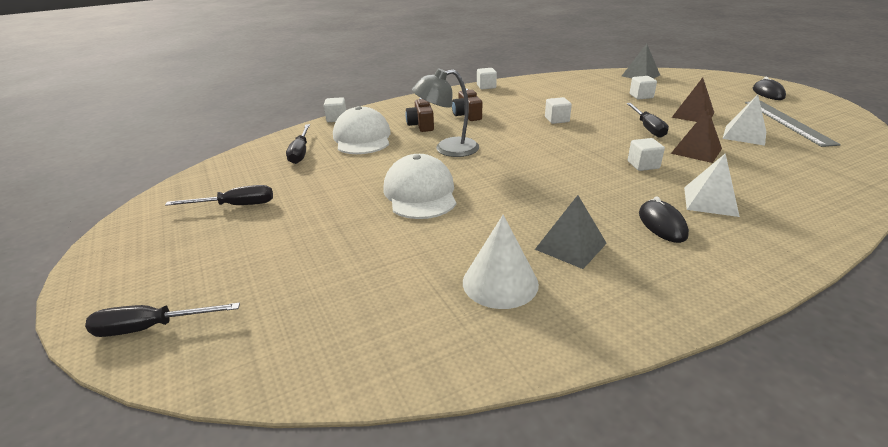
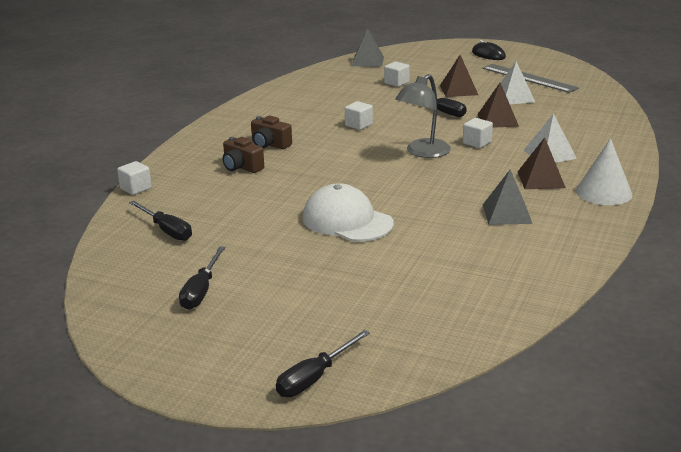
camera: 40 degrees left, 5 degrees down
black screwdriver [165,185,273,206] -> black screwdriver turned 150 degrees clockwise [179,246,225,310]
white cap [333,106,391,154] -> none
grey lamp [412,68,479,157] -> grey lamp moved to [395,74,451,158]
white cone [463,215,539,309] -> white cone moved to [576,138,632,205]
white cube [477,68,497,89] -> none
black mouse [639,196,689,243] -> brown pyramid [518,137,566,189]

